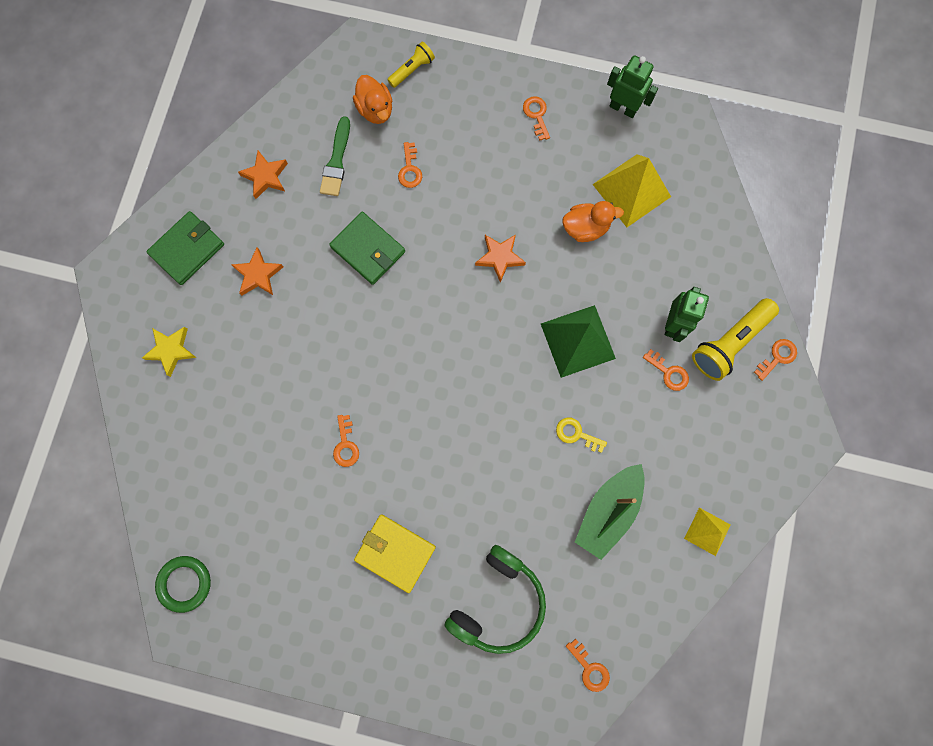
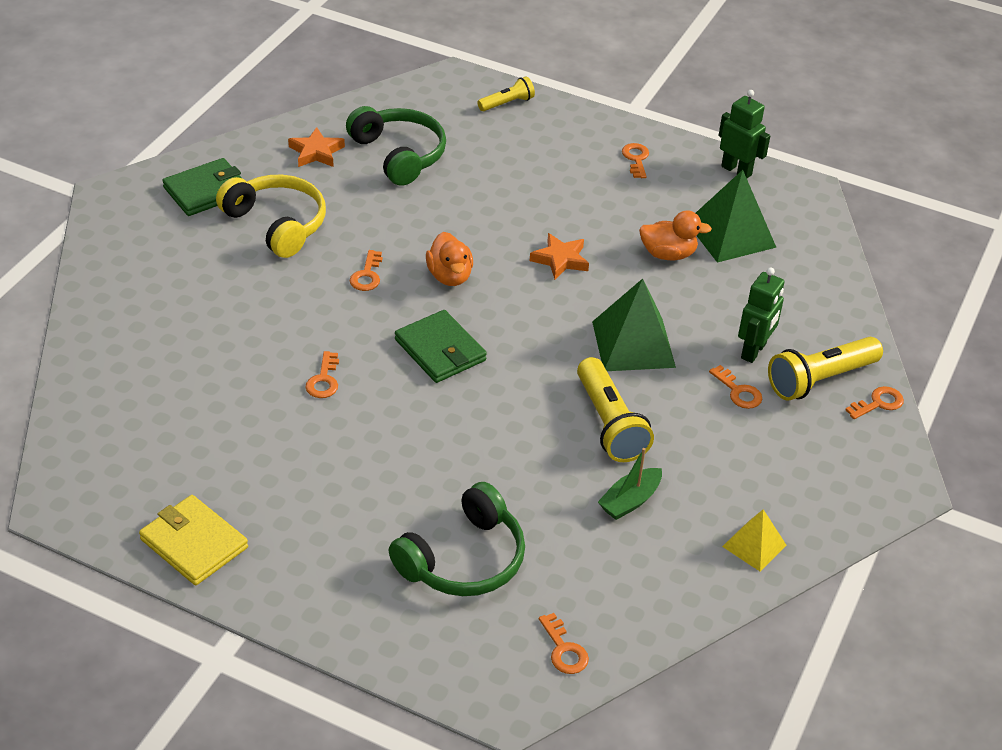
camera: 10 degrees right, 35 degrees down
yellow star [142,327,197,377] -> none
green ring [155,556,211,613] -> none
orange star [231,247,283,295] -> yellow headphones [216,175,326,258]
green brush [320,116,350,196] -> green headphones [346,106,446,186]
green wallet [329,212,405,285] -> green wallet moved to [395,310,487,383]
orange duck [353,75,392,124] -> orange duck moved to [426,232,473,286]
yellow wallet [354,515,436,593] -> yellow wallet moved to [139,495,248,585]
orange key [398,142,422,188] -> orange key moved to [350,250,382,291]
yellow key [556,418,607,453] -> yellow flashlight [577,357,654,462]
green boat [575,464,645,560] -> green boat [598,448,662,520], size x0.62
yellow pyramid [592,154,671,227] -> green pyramid [696,170,777,263]

